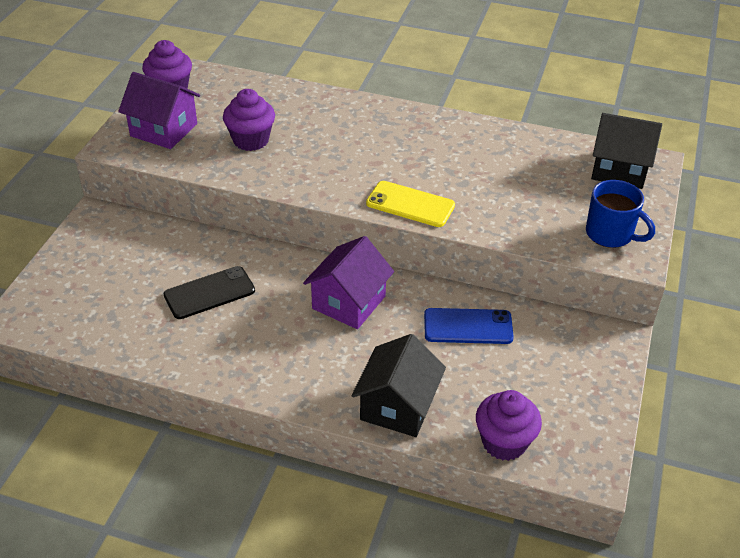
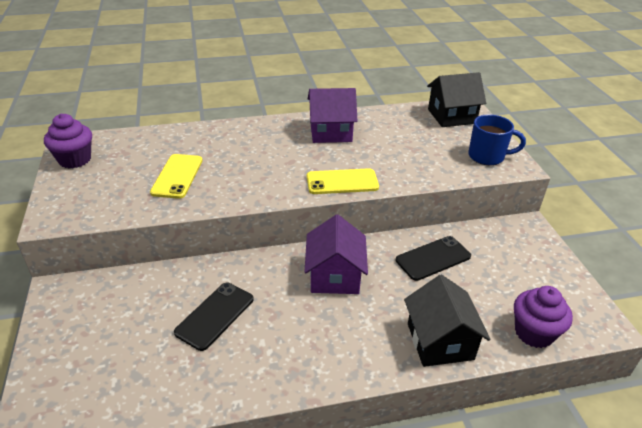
camera: 30 degrees left, 5 degrees down
purple house [118,72,200,149] -> purple house moved to [308,88,357,143]
purple cupcake [223,89,275,151] -> yellow phone [150,154,203,199]
blue phone [424,308,514,344] -> black phone [396,236,471,281]

